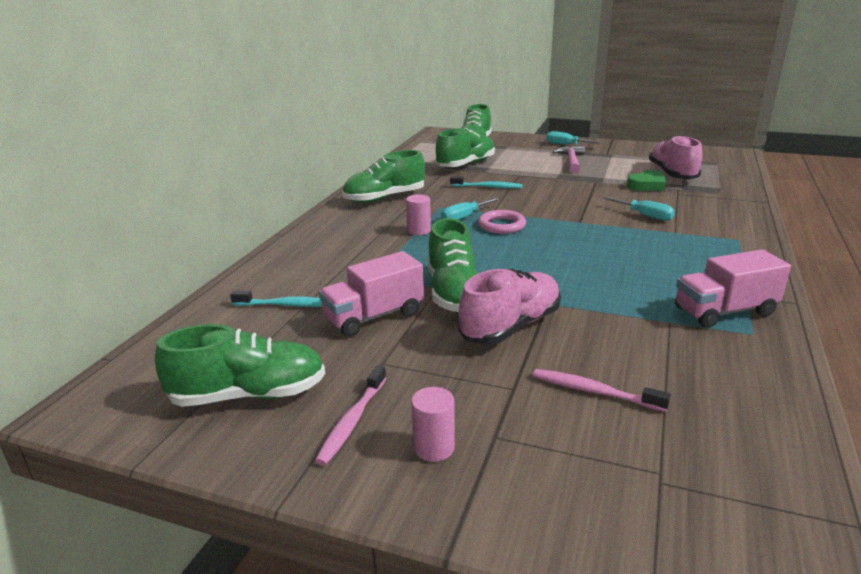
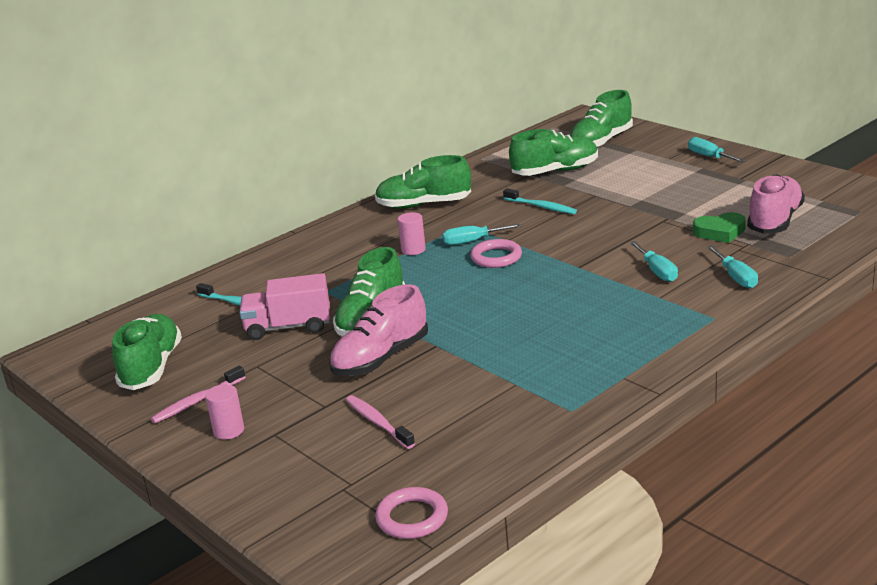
camera: 30 degrees right, 0 degrees up
green shoe [155,324,325,407] -> green shoe turned 105 degrees counterclockwise [112,314,182,390]
pink shoe [458,269,561,345] -> pink shoe turned 150 degrees clockwise [329,284,428,376]
pink hammer [553,146,585,173] -> none
pink truck [675,249,791,328] -> none
none -> pink ring [375,487,448,539]
none -> turquoise screwdriver [707,246,758,289]

